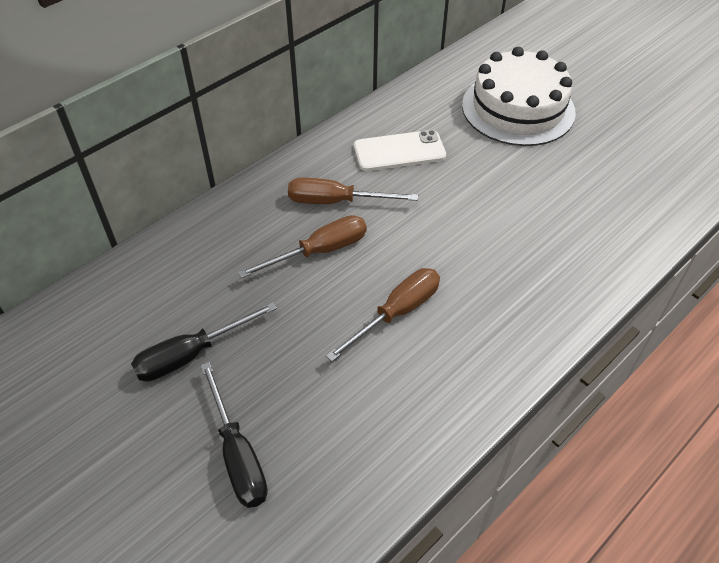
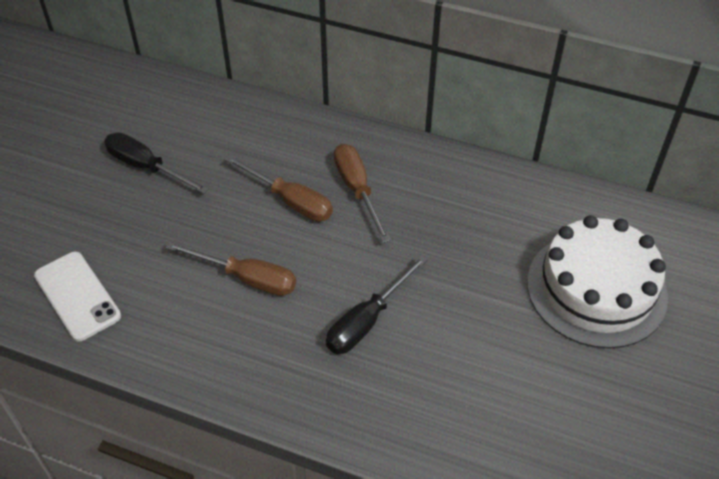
camera: 65 degrees right, 0 degrees up
black screwdriver [200,362,268,508] -> black screwdriver moved to [326,255,428,354]
white phone [354,130,446,171] -> white phone moved to [34,252,121,341]

